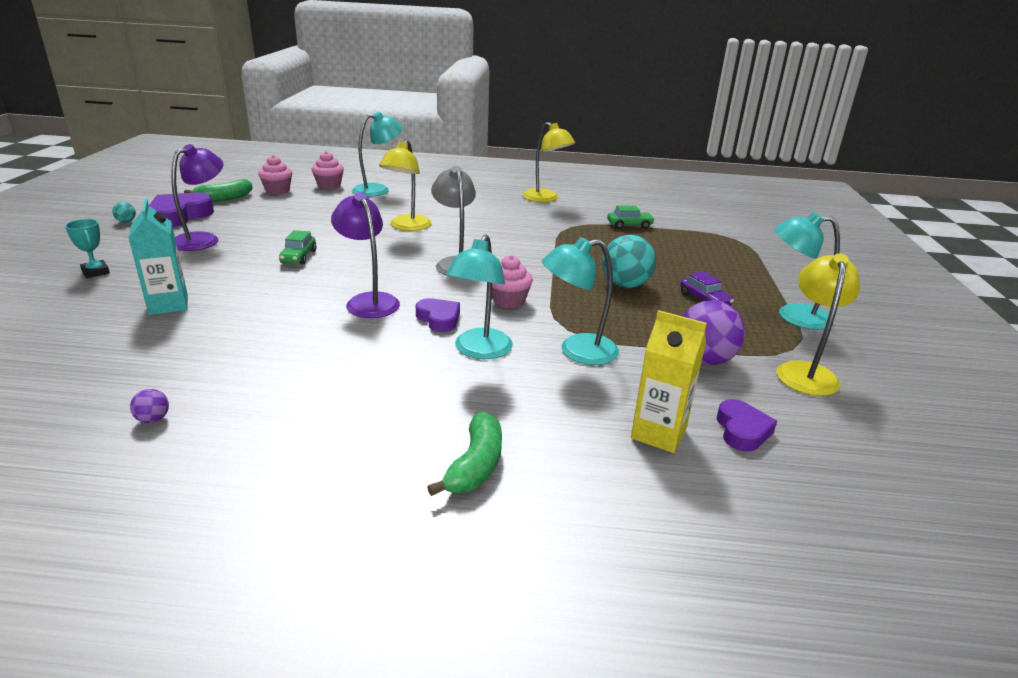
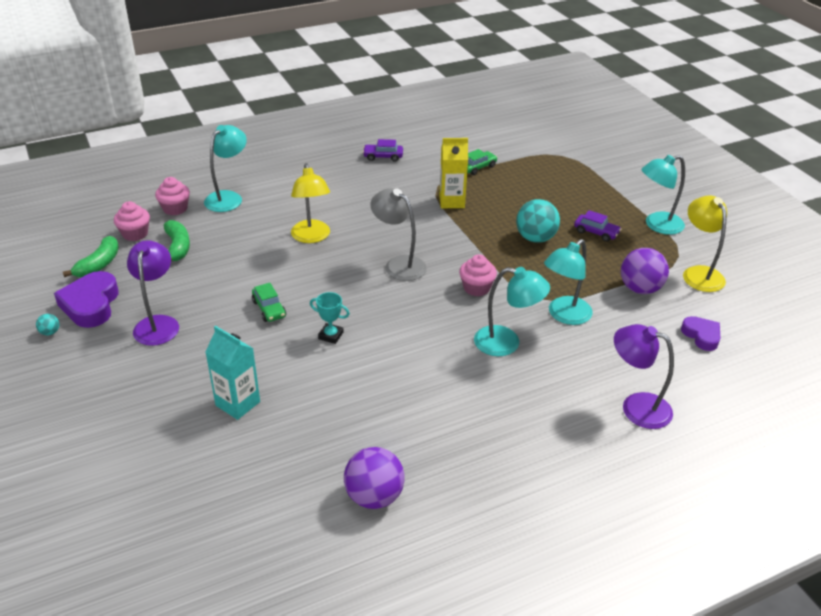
camera: 30 degrees left, 10 degrees up
turquoise trophy [65,219,110,278] -> turquoise trophy moved to [310,292,350,344]
purple ball [130,389,169,423] -> purple ball [344,447,405,509], size x2.29
purple lamp [331,192,400,318] -> purple lamp moved to [614,324,674,429]
purple heart [416,298,460,332] -> none
green banana [427,411,502,496] -> green banana moved to [164,220,190,261]
turquoise lamp [446,235,513,359] -> turquoise lamp turned 60 degrees counterclockwise [474,267,550,356]
yellow lamp [523,122,575,202] -> purple car [363,139,403,162]
yellow carton [631,310,707,453] -> yellow carton moved to [439,138,468,208]

